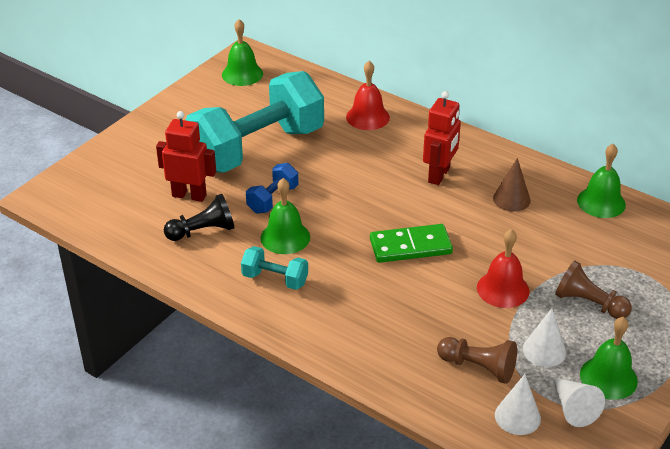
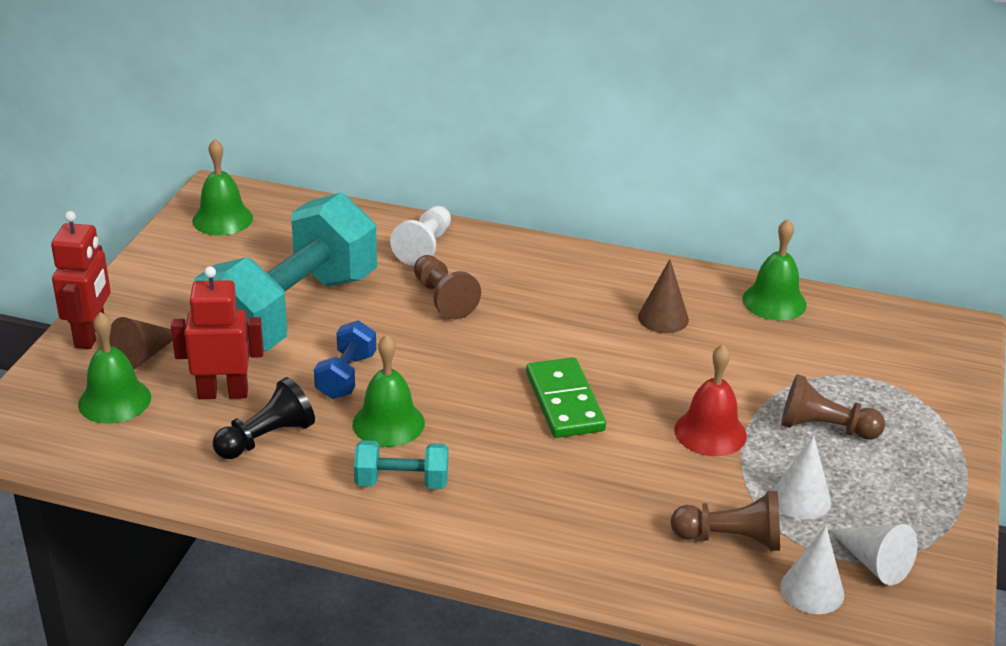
camera: 20 degrees left, 5 degrees down
red bell [346,61,390,130] -> white pawn [390,206,451,266]
green domino [370,224,453,263] -> green domino turned 75 degrees counterclockwise [526,357,606,438]
red robot [423,91,461,185] -> red robot moved to [51,211,111,349]
green bell [580,317,638,400] -> green bell moved to [78,312,151,424]
none -> brown cone [109,317,173,369]
none -> brown pawn [414,255,481,320]

